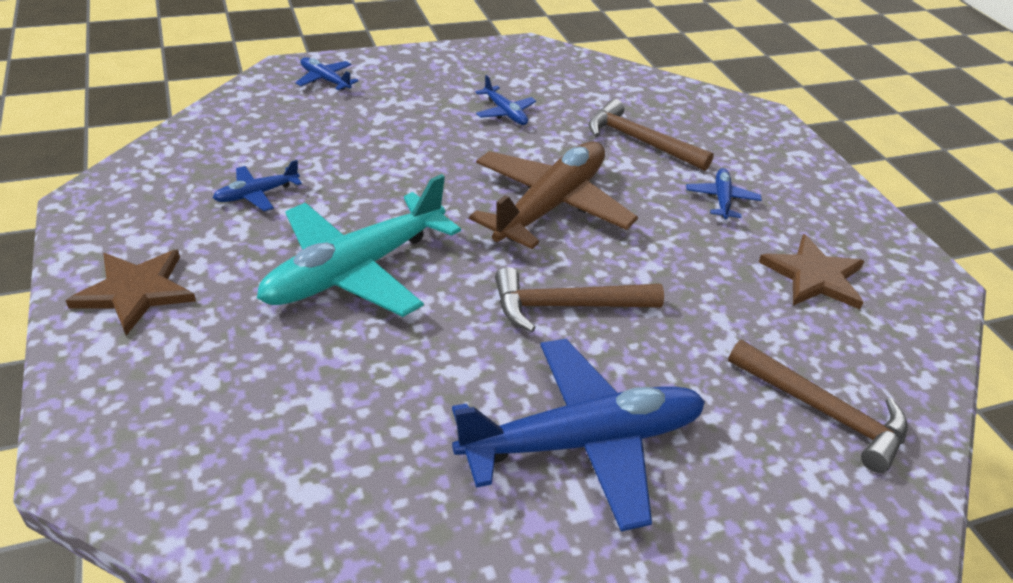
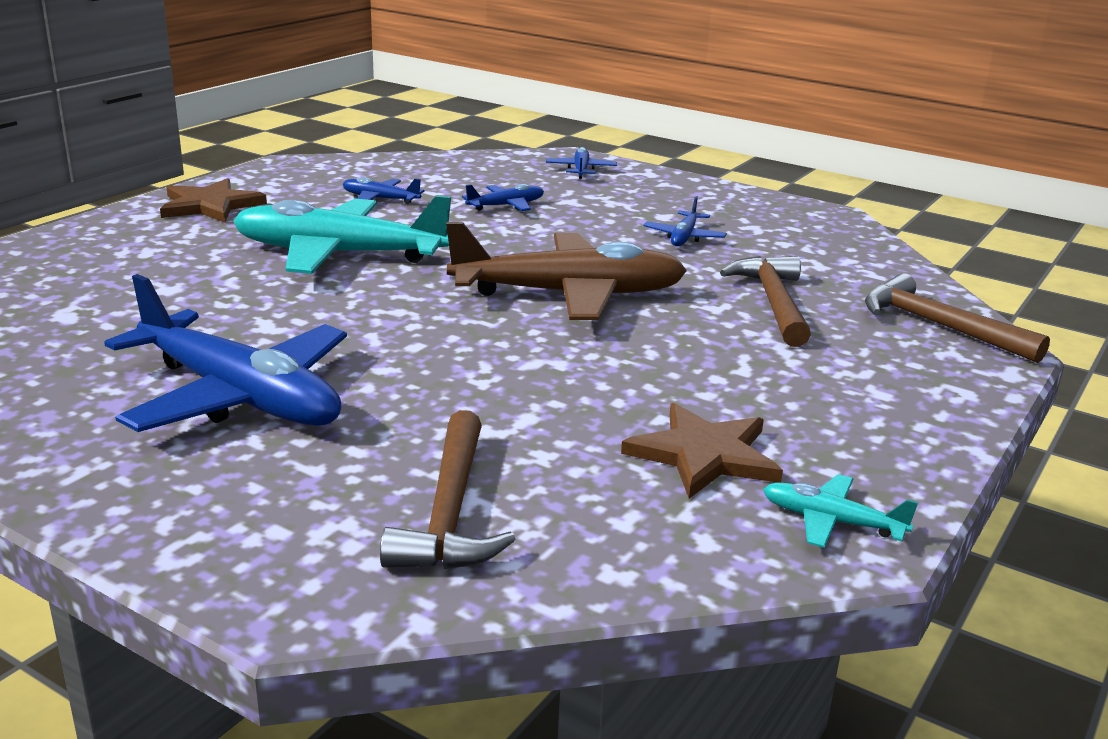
camera: 55 degrees right, 15 degrees down
brown hammer [495,267,664,332] -> brown hammer moved to [865,273,1050,363]
blue plane [686,168,762,219] -> blue plane moved to [462,184,544,211]
none -> turquoise plane [763,474,918,548]

